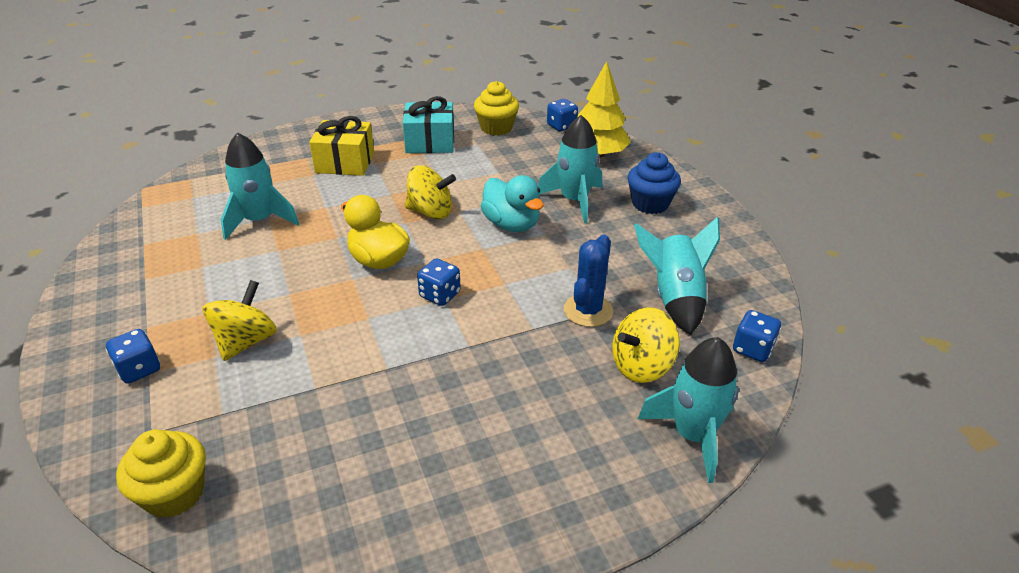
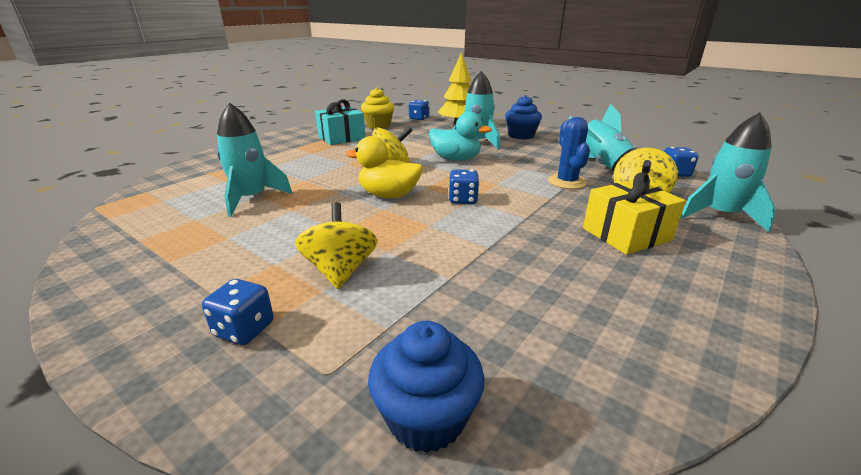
camera: 30 degrees left, 10 degrees down
yellow cupcake [116,430,206,518] -> blue cupcake [368,321,485,453]
yellow gift [309,116,374,176] -> yellow gift moved to [583,173,686,255]

